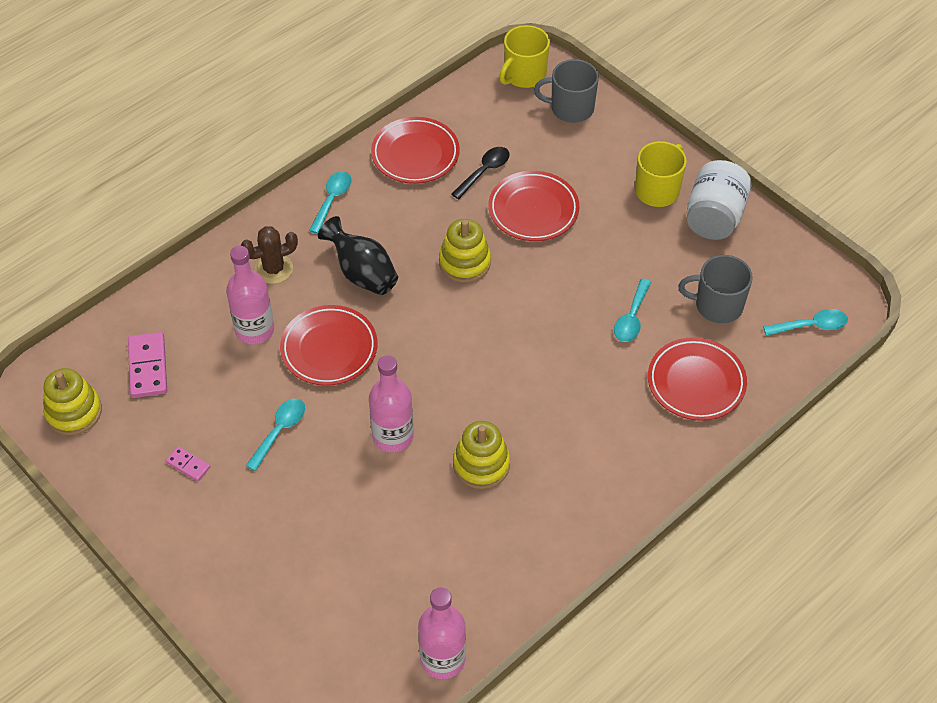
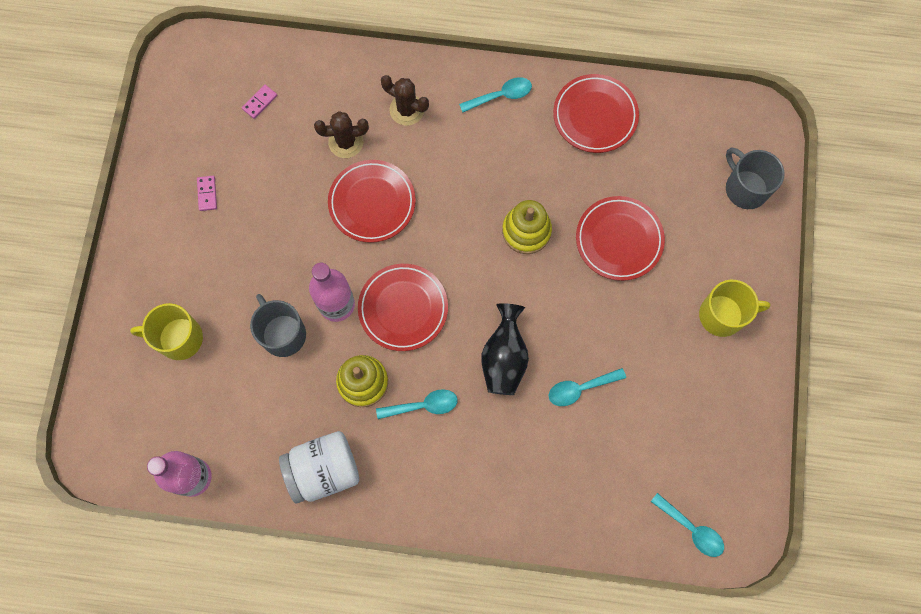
camera: 50 degrees right, 20 degrees up
yellow stacking toy [43,368,102,435] -> none
pink domino [128,332,167,398] -> pink domino [242,85,277,119], size x0.56
pink bottle [226,246,274,345] -> brown cactus [314,111,369,158]
turquoise spoon [246,399,305,471] -> turquoise spoon moved to [376,389,458,419]
black vase [318,216,398,295] -> black vase moved to [481,303,529,395]
black spoon [452,147,510,199] -> none
yellow mug [499,25,550,88] -> yellow mug moved to [130,303,203,360]
red plate [648,337,747,421] -> red plate moved to [358,264,448,351]
grey mug [678,255,753,323] -> grey mug moved to [250,294,306,357]
white jar [687,160,751,240] -> white jar moved to [279,431,359,503]

